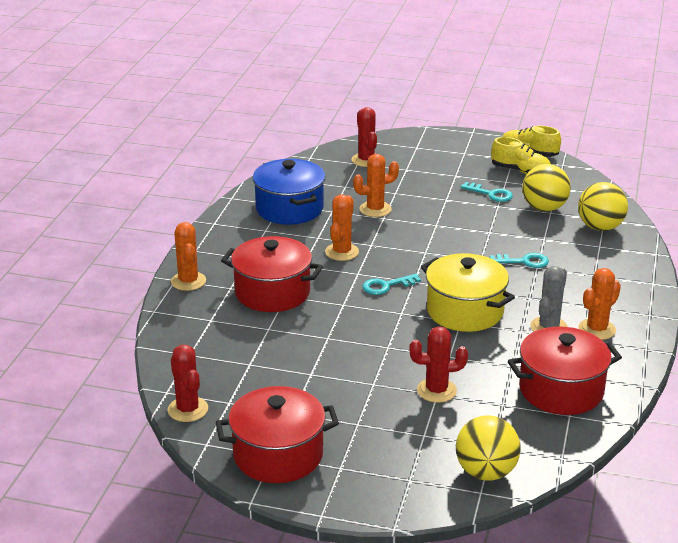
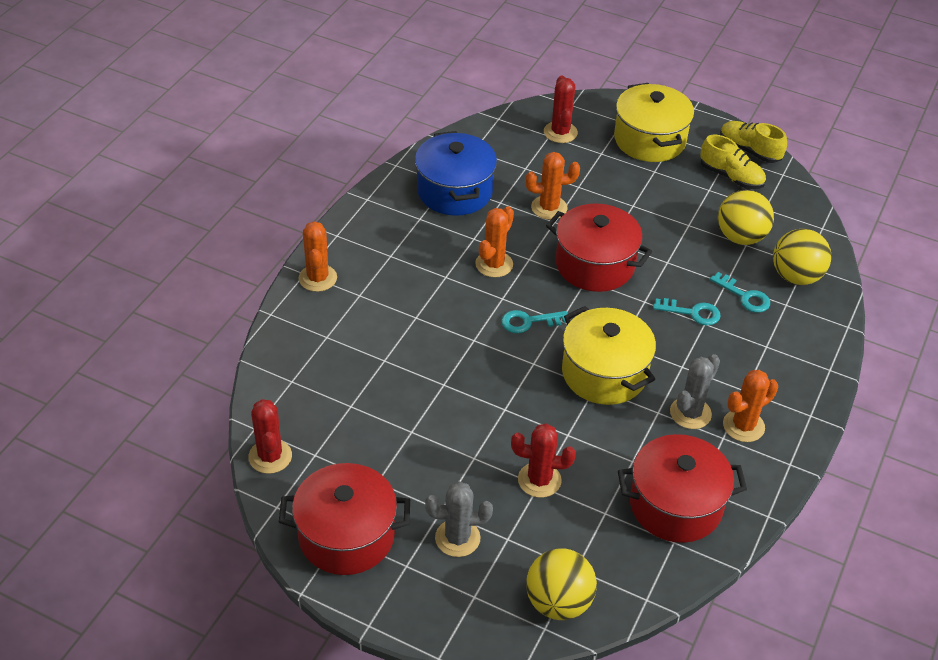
camera: 10 degrees right, 15 degrees up
red pot [221,236,323,312] -> red pot moved to [546,204,652,292]
turquoise key [460,182,513,202] -> turquoise key moved to [710,272,770,313]
none -> grey cactus [425,482,493,557]
none -> yellow pot [614,83,694,162]

